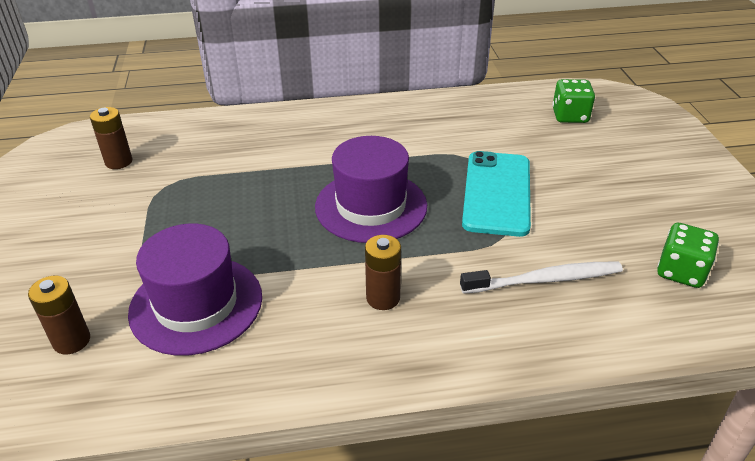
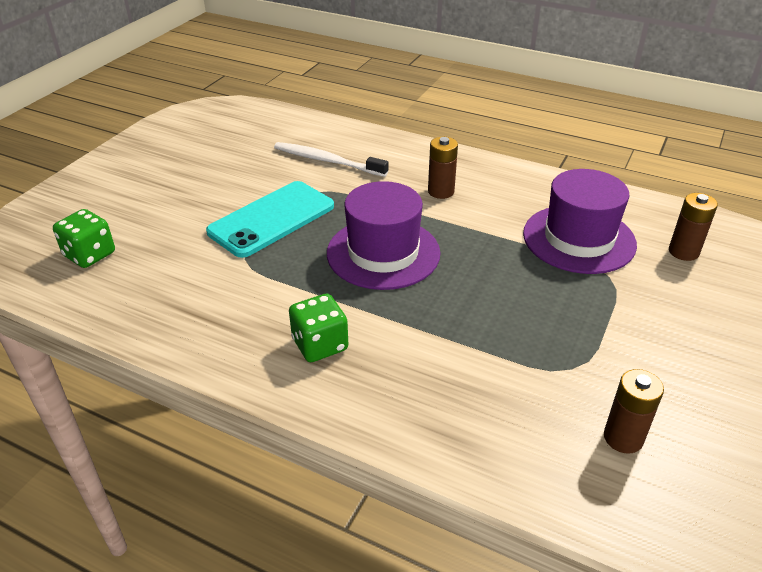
camera: 145 degrees left, 0 degrees up
green dice [657,223,719,288] -> green dice moved to [289,294,348,362]

